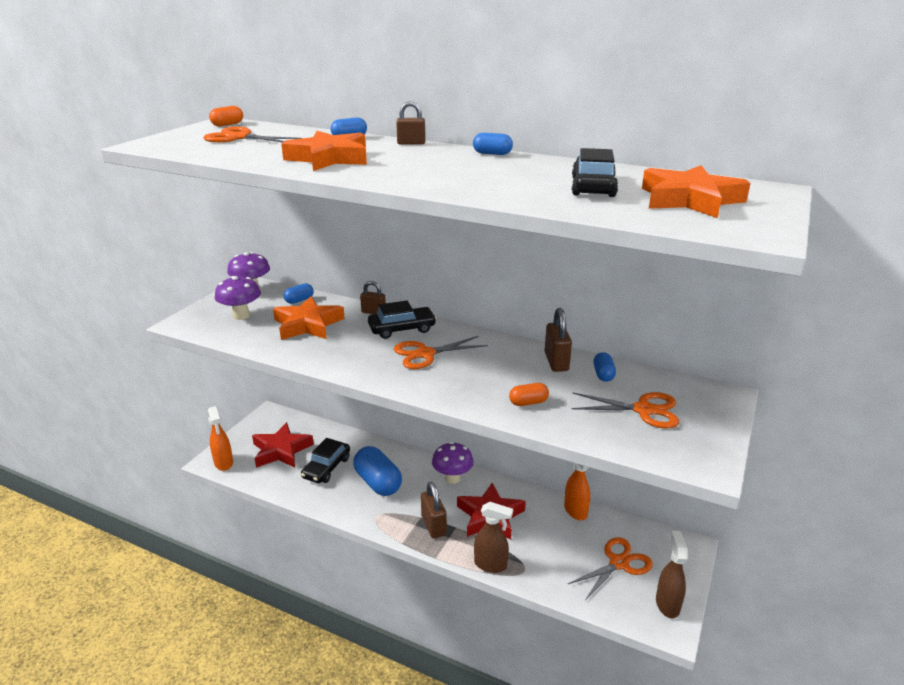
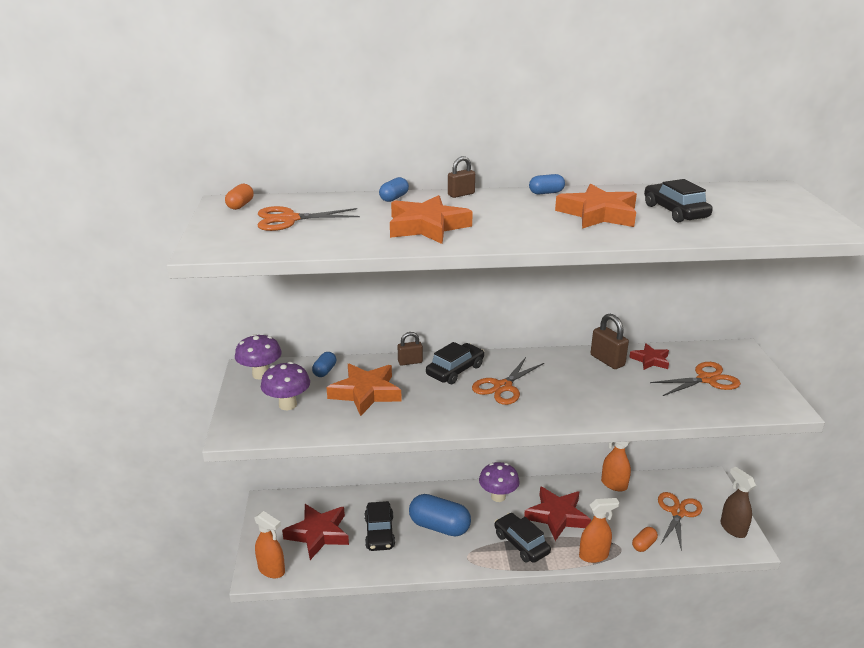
camera: 30 degrees left, 0 degrees up
brown padlock [421,482,447,538] -> black car [495,513,551,563]
brown spray bottle [474,502,513,573] -> orange spray bottle [579,498,619,563]
orange capsule [509,383,549,406] -> orange capsule moved to [632,527,658,552]
blue capsule [593,352,616,382] -> red star [629,343,669,370]
orange star [642,165,750,218] -> orange star moved to [555,184,637,229]

